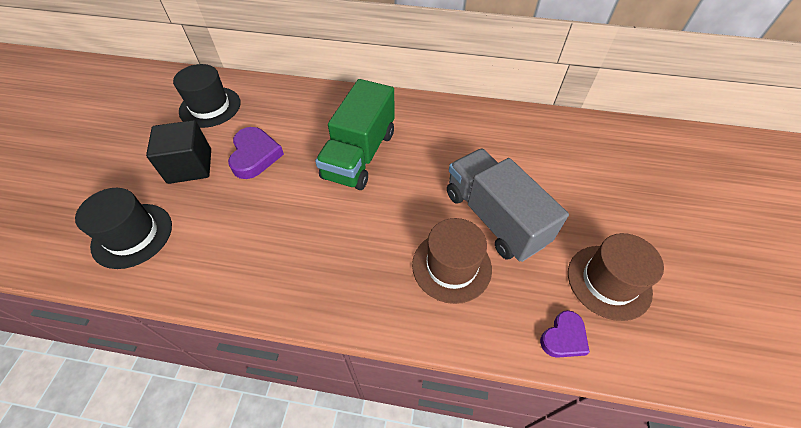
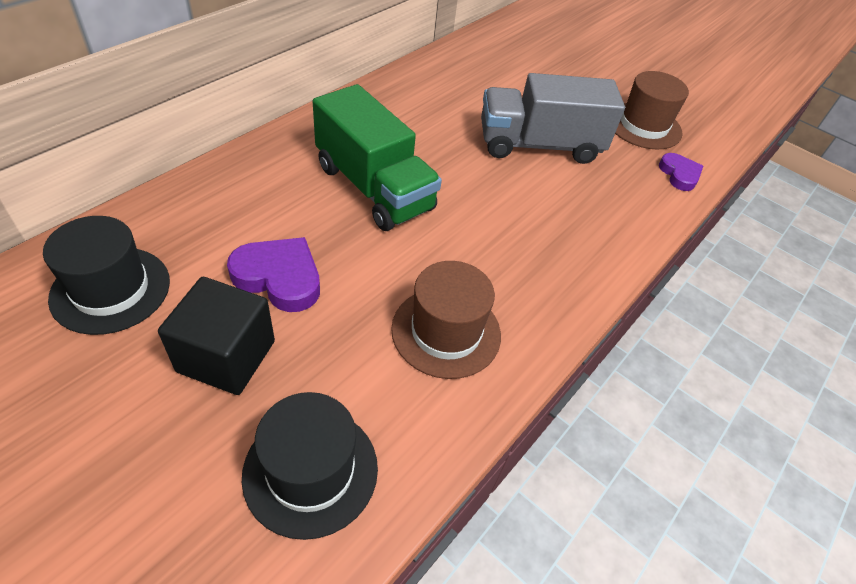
camera: 65 degrees left, 5 degrees down
brown hat [412,218,492,304] -> brown hat moved to [391,261,501,379]

